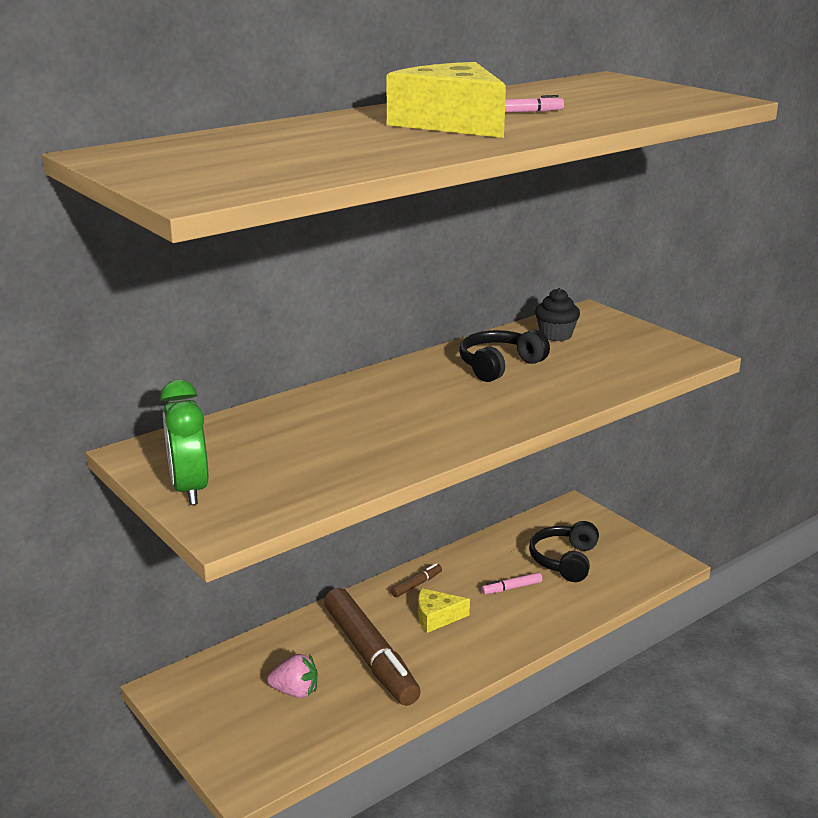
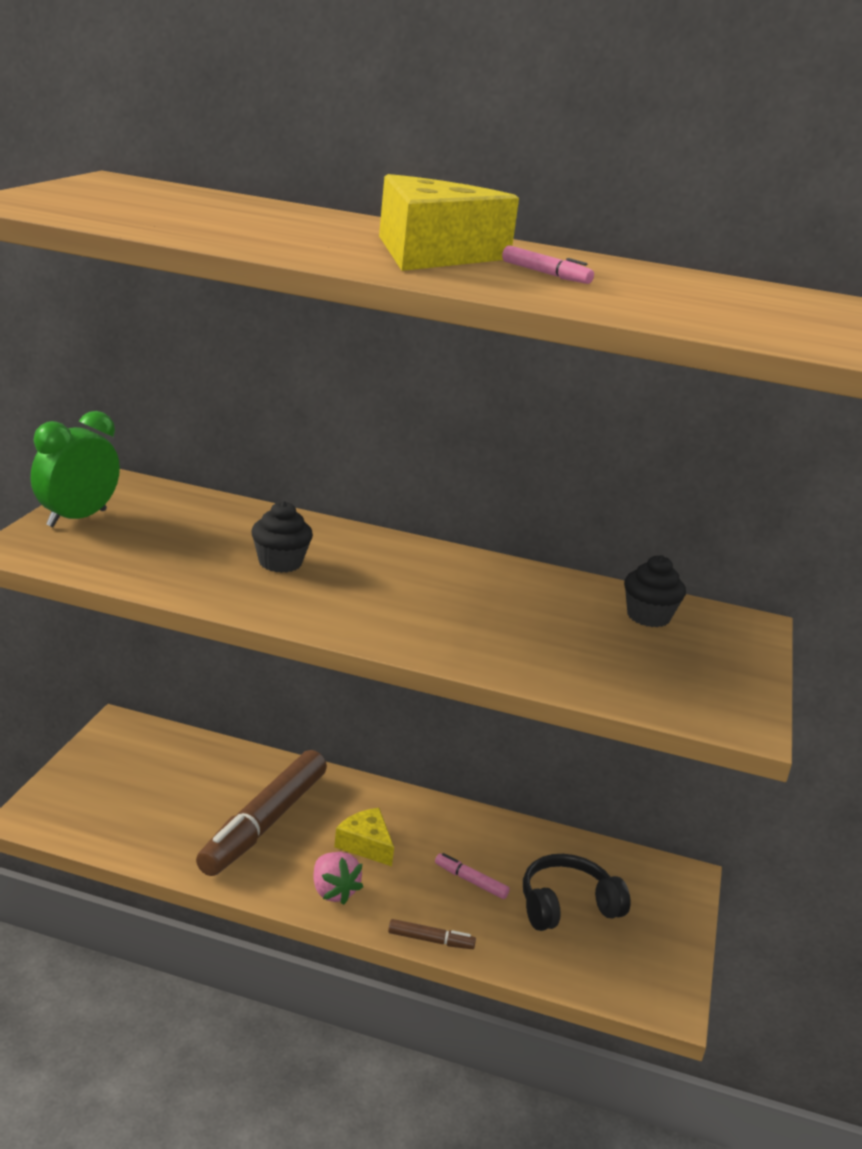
camera: 50 degrees right, 0 degrees up
pink strawberry [267,654,317,698] -> pink strawberry moved to [313,852,363,905]
brown marker [391,563,442,597] -> brown marker moved to [388,919,476,949]
black headphones [459,330,550,382] -> none
none -> black cupcake [251,501,313,573]

